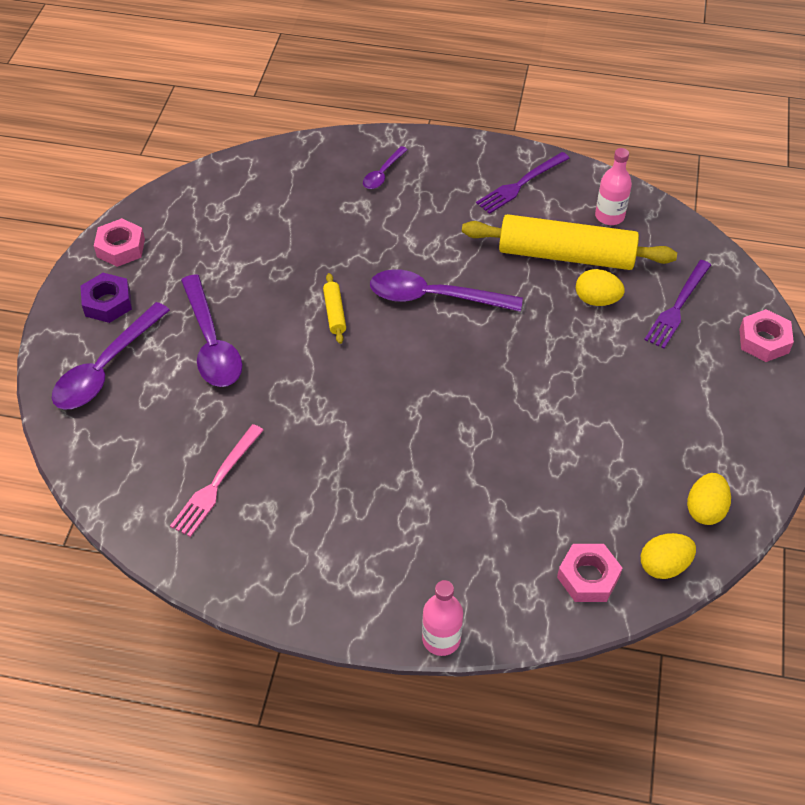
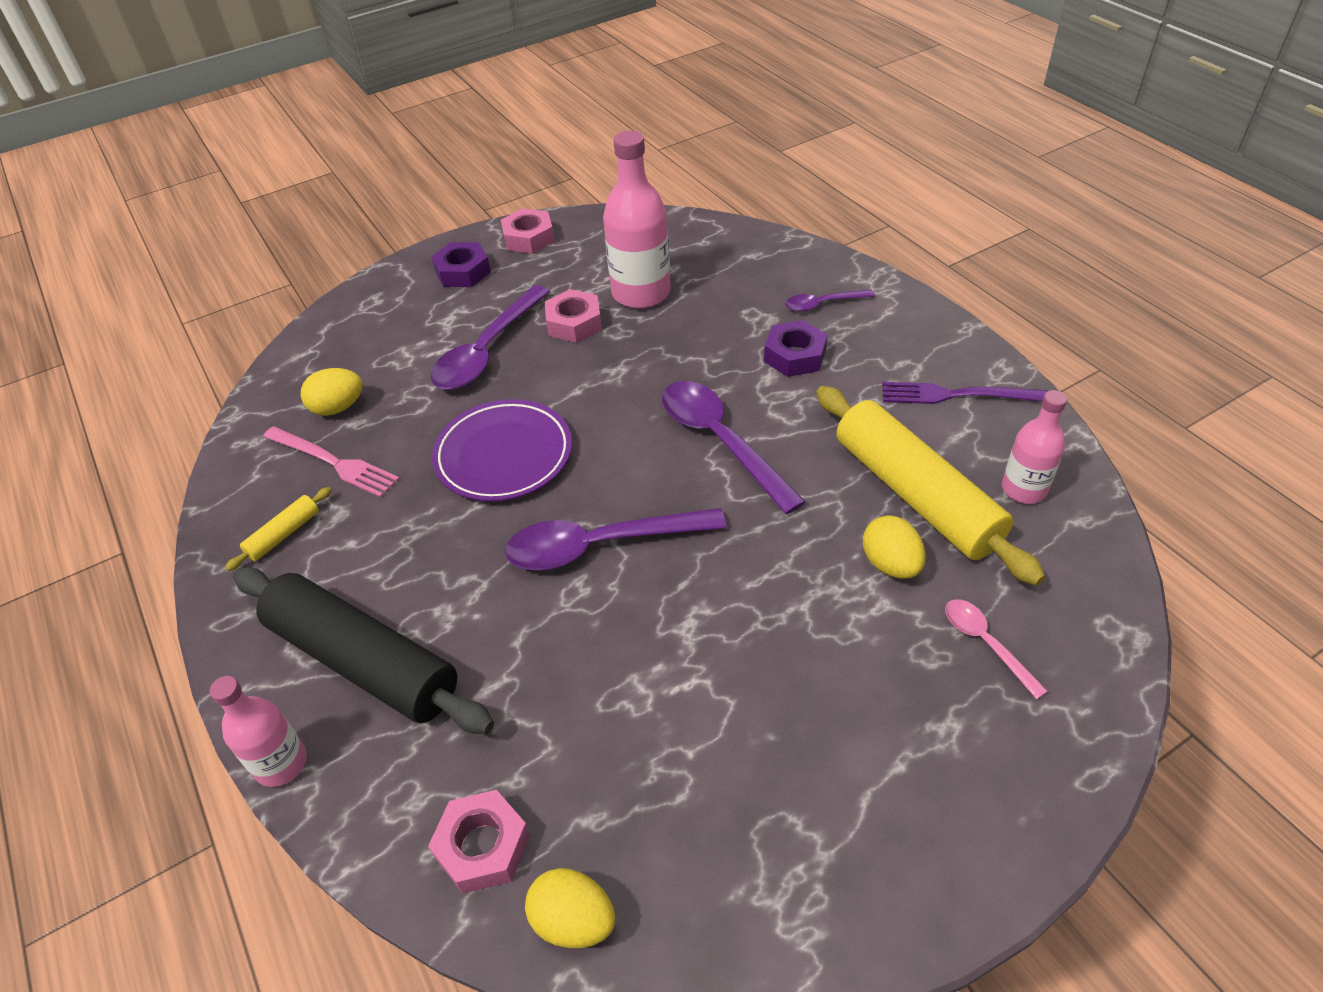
camera: 50 degrees right, 5 degrees down
purple spoon [52,302,170,410] -> purple spoon moved to [505,508,727,570]
pink fork [170,424,264,537] -> pink fork turned 135 degrees counterclockwise [263,426,399,498]
yellow rolling pin [323,273,346,344] -> yellow rolling pin moved to [225,487,331,571]
purple fork [644,260,711,348] -> pink spoon [945,599,1048,699]
yellow egg [687,473,731,525] -> yellow egg moved to [301,368,363,416]
pink nut [739,309,794,362] -> pink nut moved to [545,289,602,343]
none -> black rolling pin [233,567,494,734]
none -> purple plate [432,399,572,501]
none -> pink bottle [603,130,671,309]
none -> purple nut [764,320,828,377]

